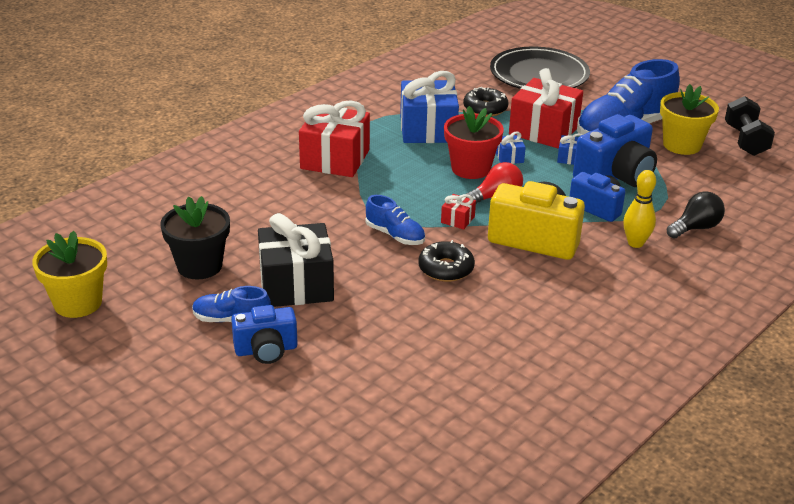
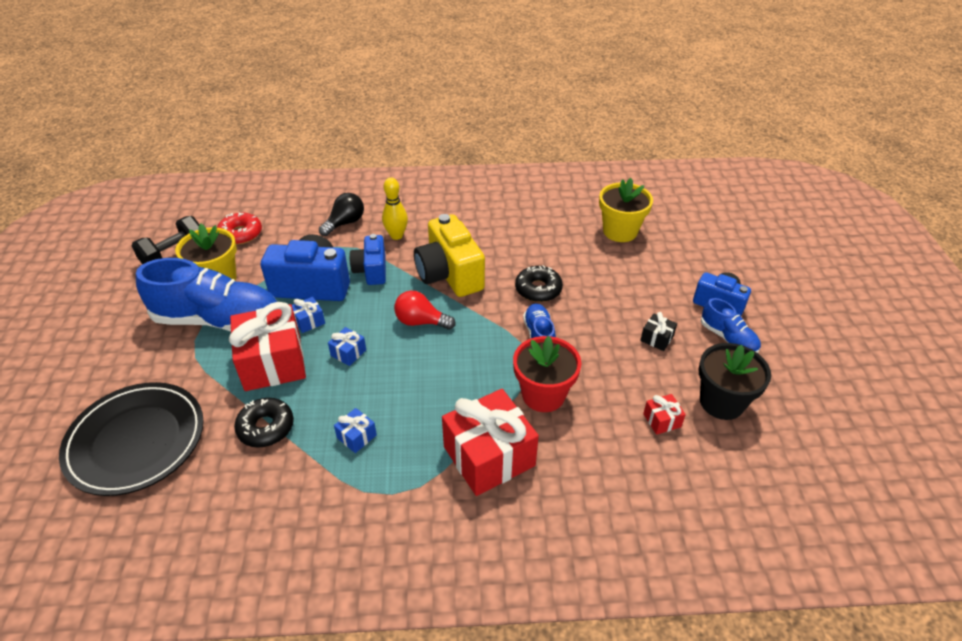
camera: 135 degrees left, 10 degrees up
yellow flower pot [32,231,107,318] -> yellow flower pot moved to [599,178,653,242]
black gift [258,213,334,307] -> black gift [640,312,677,351], size x0.43
blue gift [400,71,459,143] -> blue gift [334,408,377,453], size x0.43
red gift [441,194,476,229] -> red gift moved to [643,394,686,435]
red flower pot [444,106,504,179] -> red flower pot moved to [513,336,581,412]
black light bulb [667,191,725,238] -> black light bulb turned 120 degrees clockwise [319,193,364,236]
none -> red donut [217,212,262,245]

